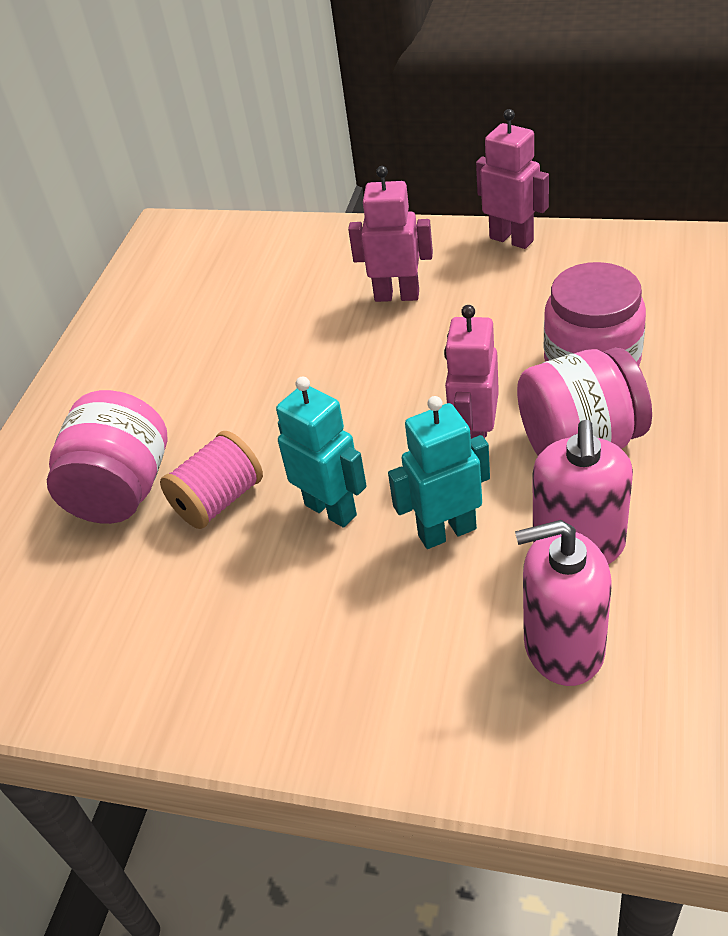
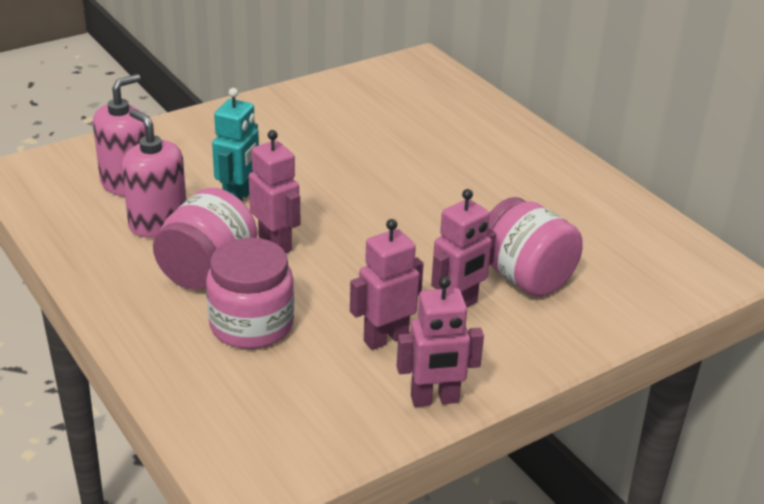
camera: 125 degrees right, 10 degrees down
pink jar [47,390,167,524] -> pink jar moved to [488,197,583,297]
pink spool [160,431,263,529] -> none
turquoise robot [276,377,367,528] -> none
none -> pink robot [350,219,424,350]

